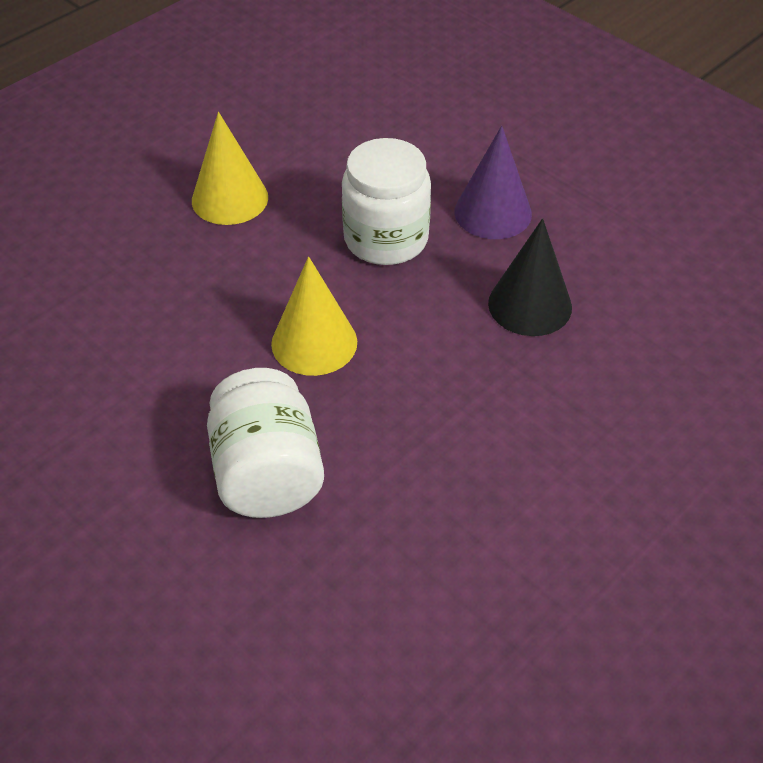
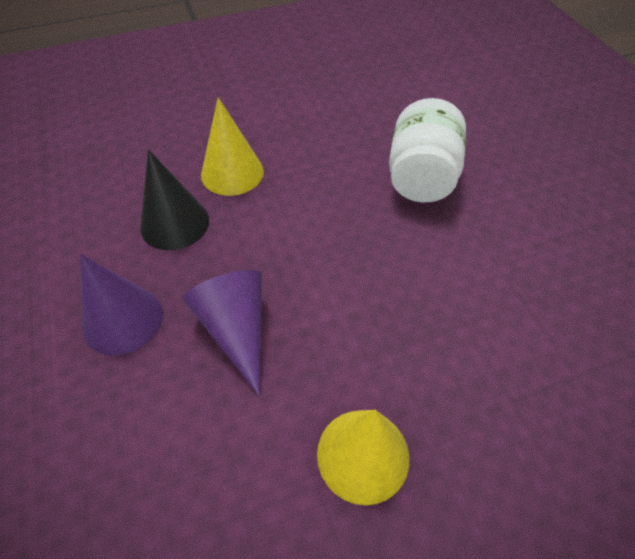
camera: 155 degrees left, 5 degrees up
yellow cone [271,256,357,376] -> yellow cone moved to [201,97,264,196]
white jar [342,138,431,265] -> purple cone [183,270,262,395]

